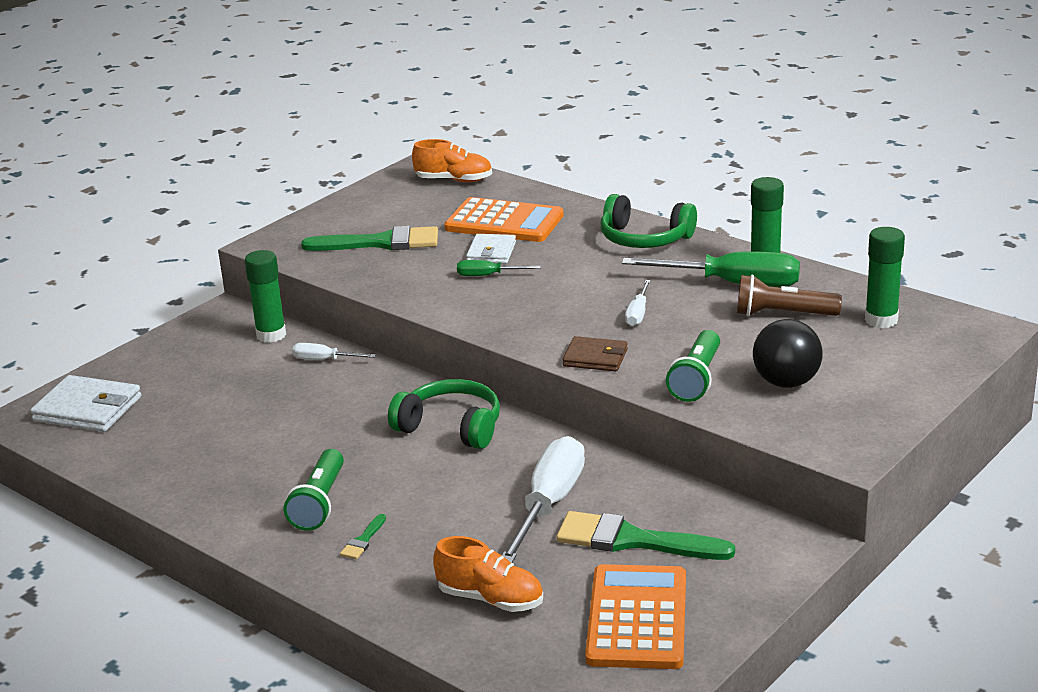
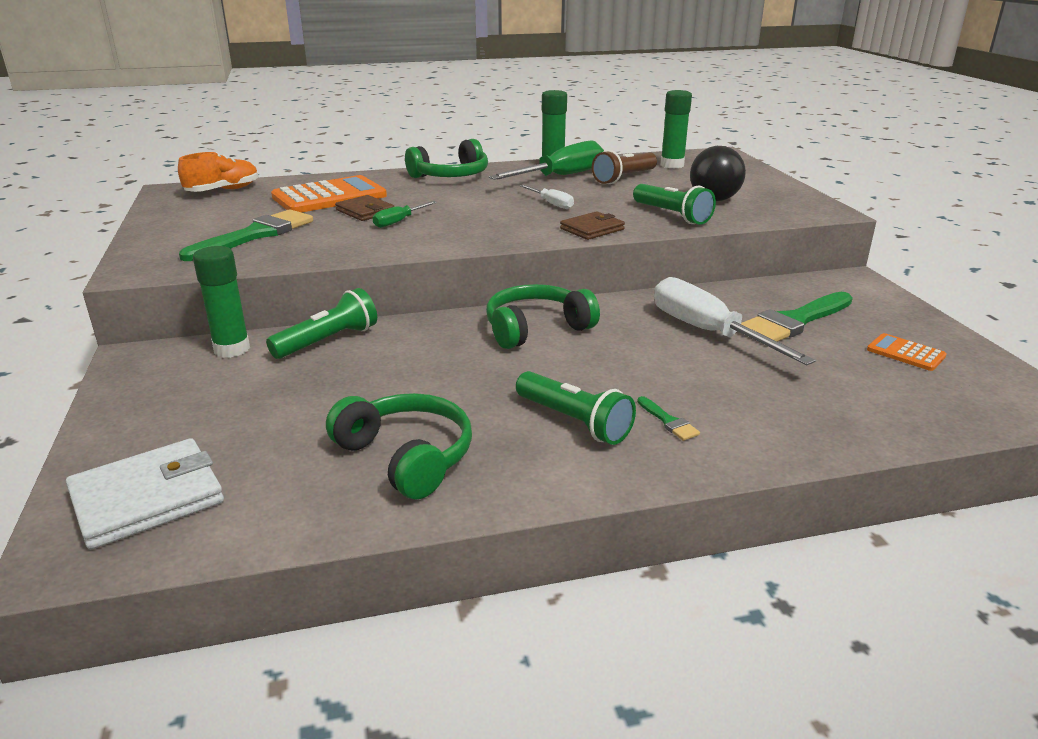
camera: 55 degrees left, 0 degrees up
white screwdriver [292,343,376,360] -> green flashlight [266,288,377,359]
orange shoe [433,536,543,612] -> none
white wallet [466,234,516,264] -> brown wallet [335,195,394,221]
orange calculator [585,564,686,669] -> orange calculator [867,333,946,371], size x0.49
none -> green headphones [326,393,472,499]

